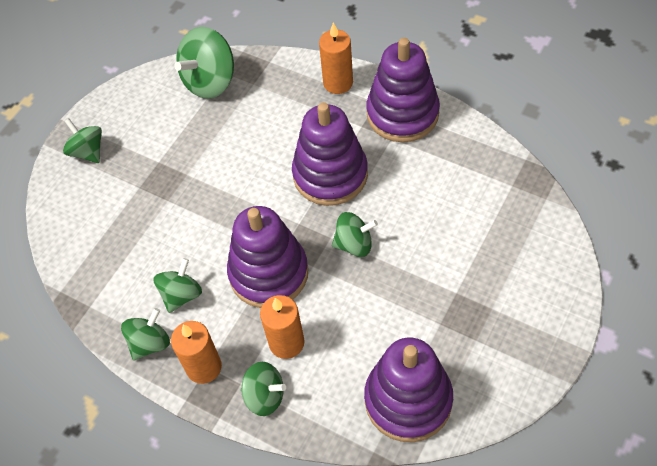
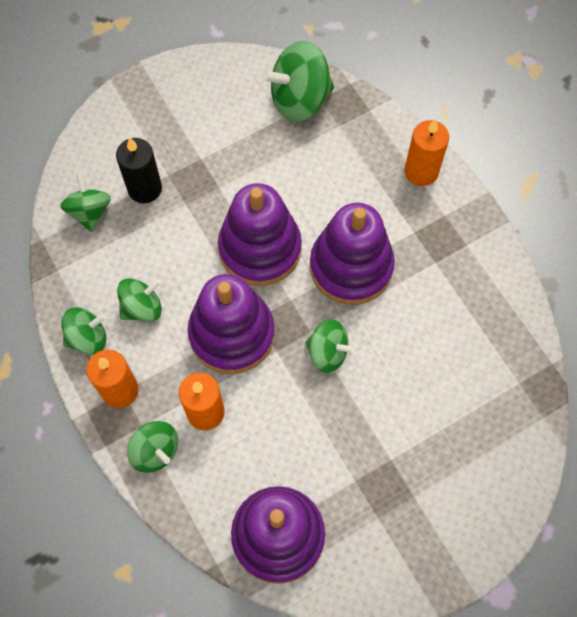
camera: 25 degrees right, 10 degrees up
green spinning top [63,118,102,163] -> green spinning top moved to [60,173,111,232]
purple stacking toy [366,38,440,142] -> purple stacking toy moved to [218,183,302,286]
none -> black candle [116,137,162,203]

